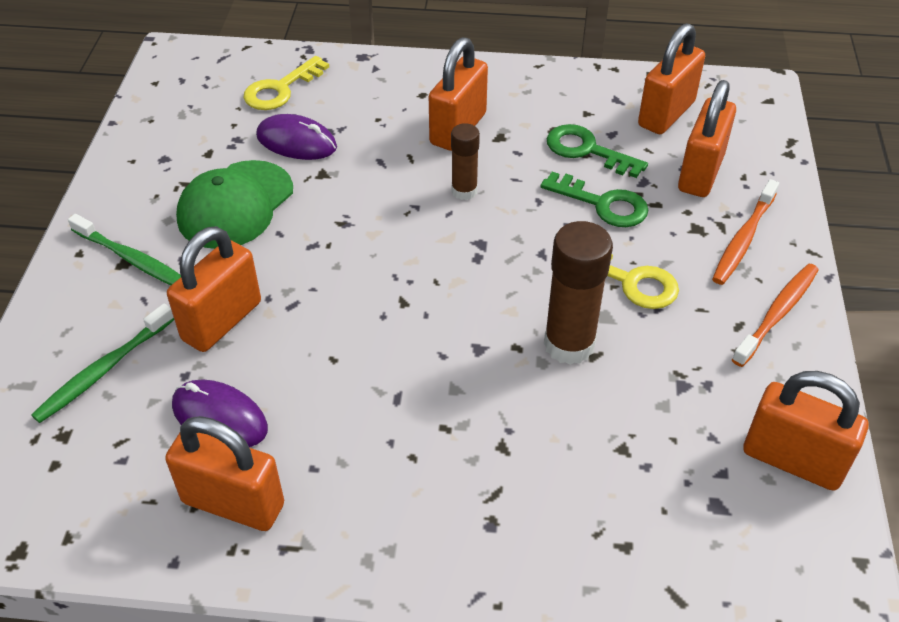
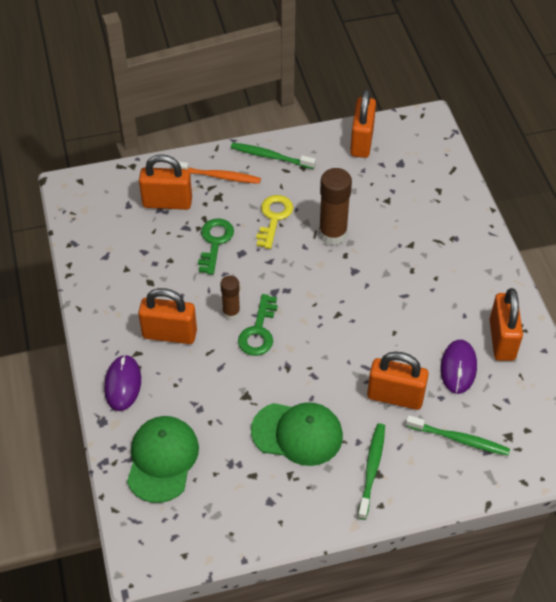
camera: 110 degrees left, 5 degrees up
yellow key [243,56,329,110] -> green cap [127,416,199,503]
purple mouse [256,114,337,160] -> purple mouse moved to [104,354,141,411]
green key [547,124,648,178] -> green key moved to [238,294,278,356]
orange padlock [638,23,705,134] -> none
orange toothbrush [732,264,819,367] -> green toothbrush [231,143,316,169]

